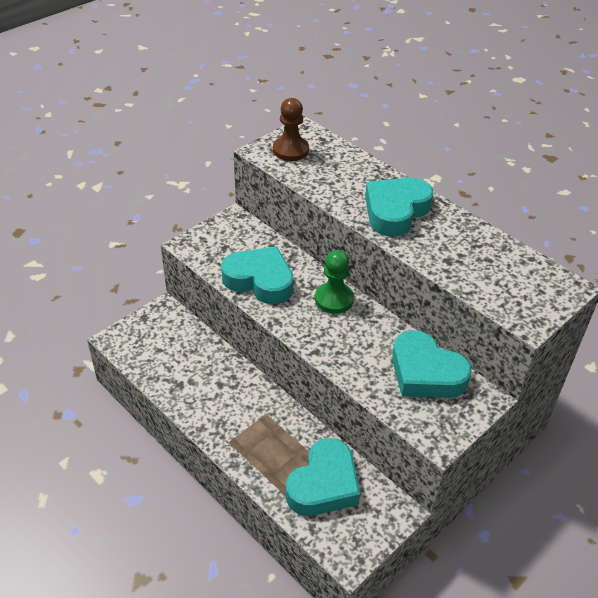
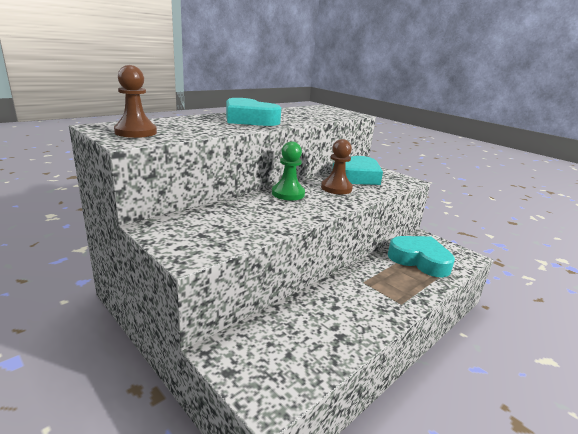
camera: 90 degrees left, 20 degrees down
turquoise heart [221,246,293,304] -> none
none -> brown pawn [321,139,353,194]

